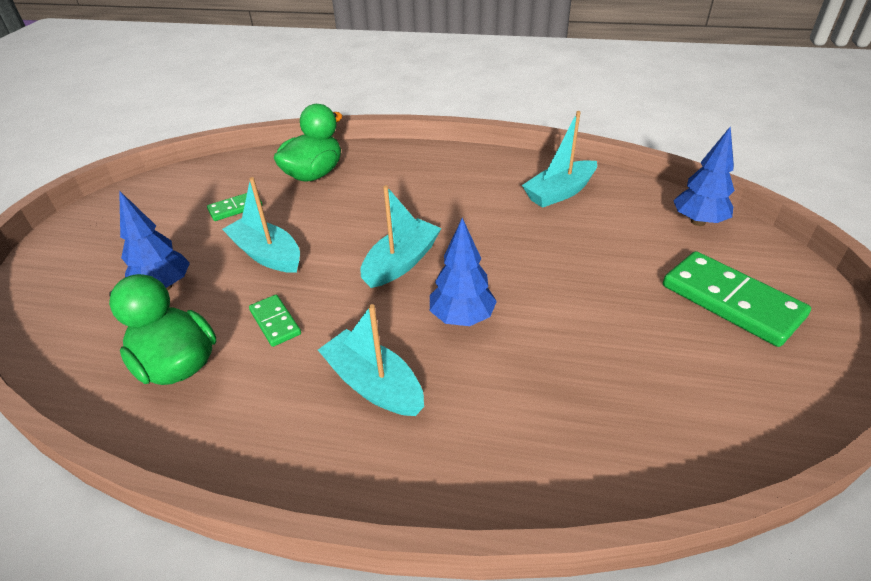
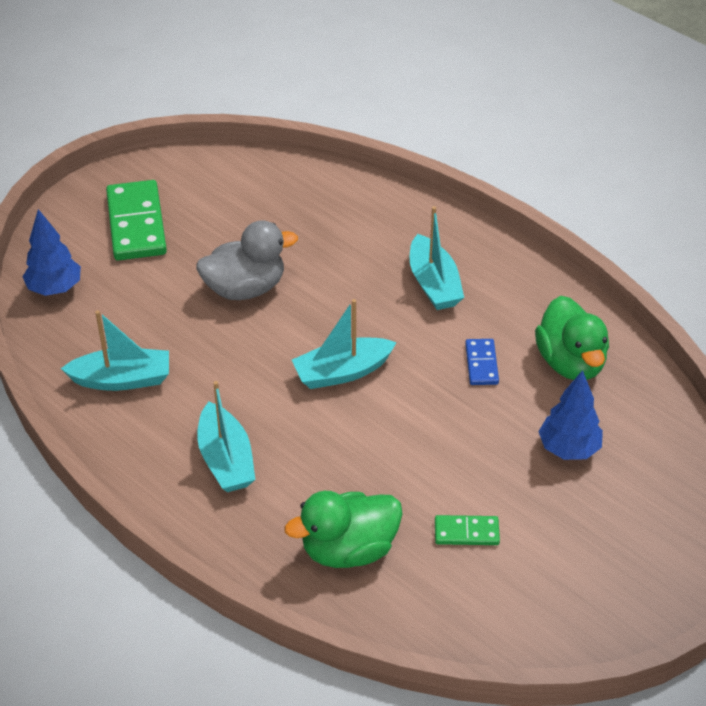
camera: 150 degrees left, 5 degrees up
turquoise boat [222,177,300,273] -> turquoise boat moved to [197,381,256,492]
green domino [249,295,301,347] -> blue domino [465,339,499,385]
blue tree [430,218,497,326] -> none
none -> grey duck [196,220,298,300]

